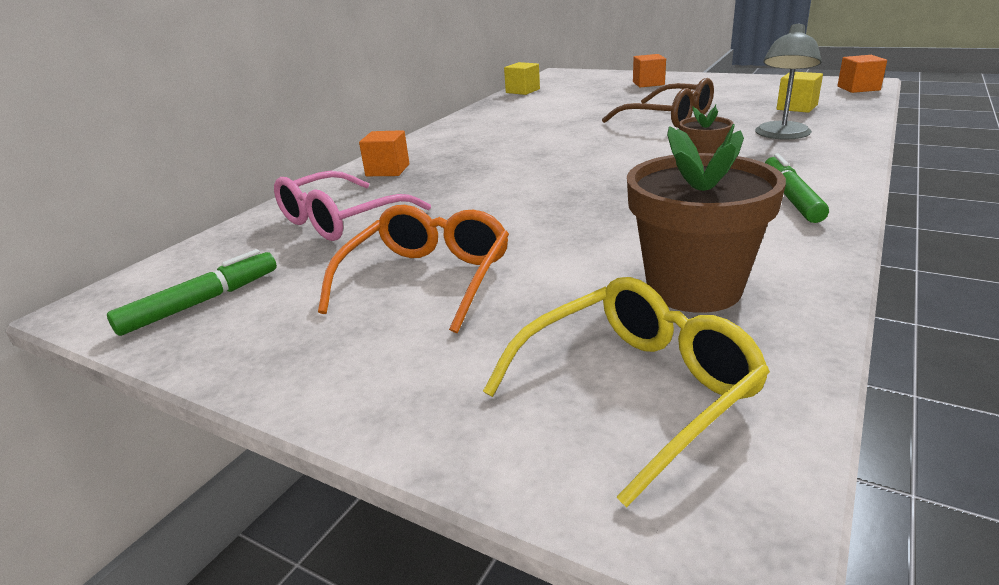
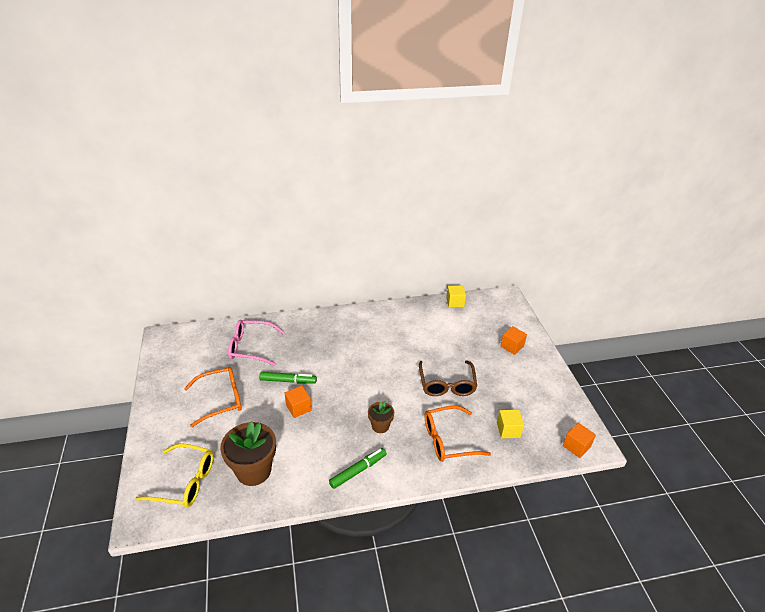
camera: 45 degrees right, 10 degrees up
green marker [107,249,277,336] -> green marker moved to [259,372,317,383]
orange cube [359,130,409,176] -> orange cube moved to [285,386,312,418]
grey lamp [755,23,822,140] -> orange glasses [424,405,491,462]

